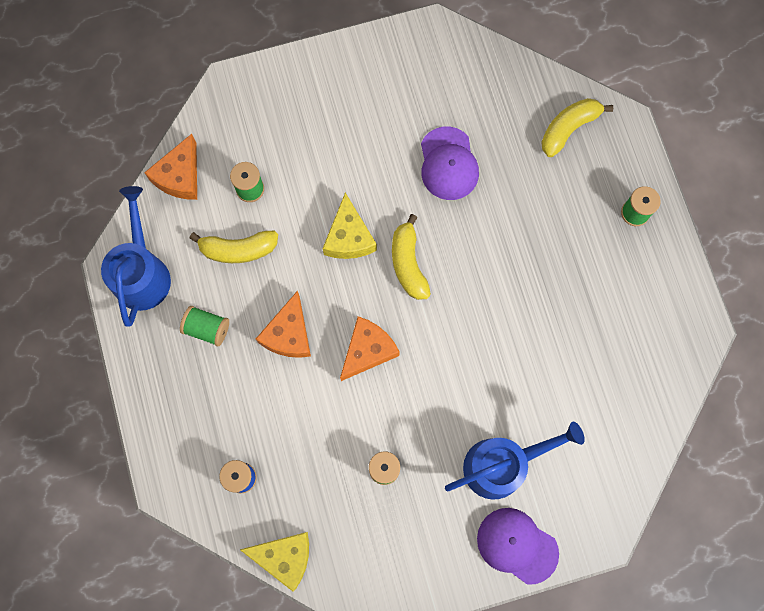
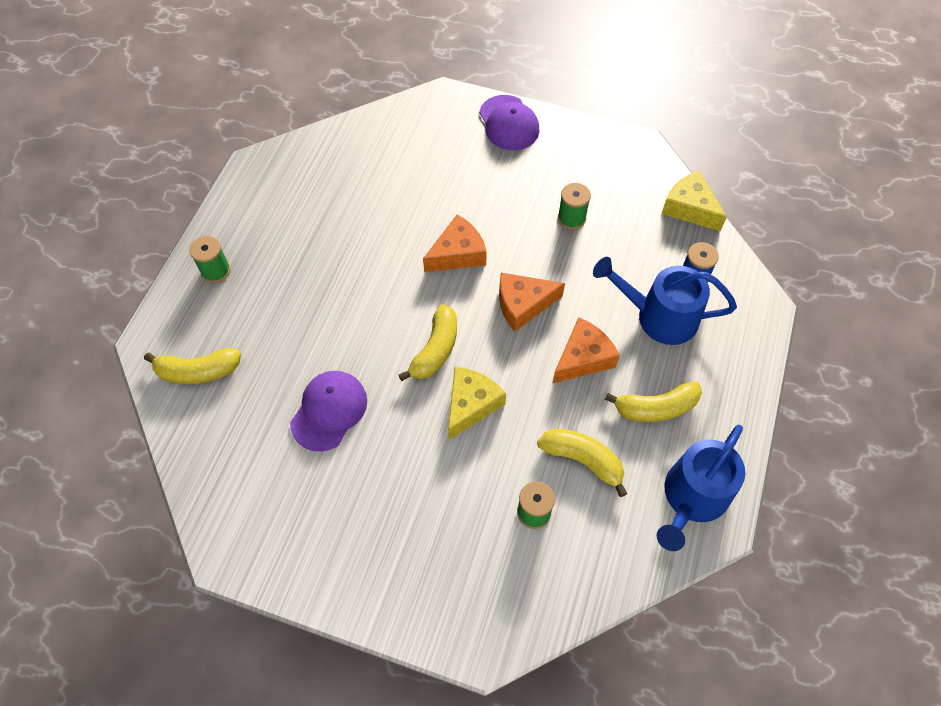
camera: 145 degrees left, 15 degrees down
orange cheese [144,134,197,200] -> orange cheese moved to [423,214,487,272]
green spool [180,306,229,347] -> yellow banana [605,382,702,422]
blue watering can [445,421,585,500] -> blue watering can moved to [593,257,737,345]

